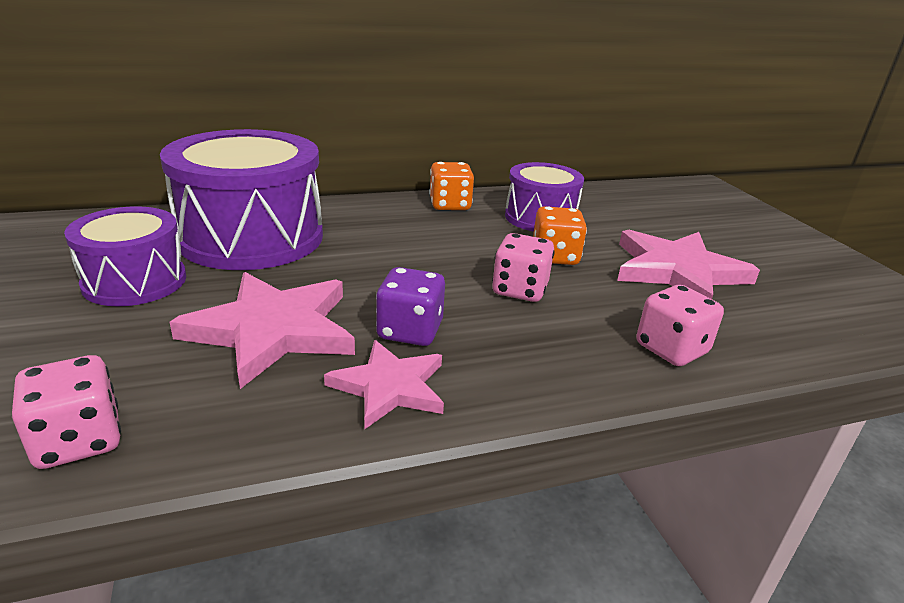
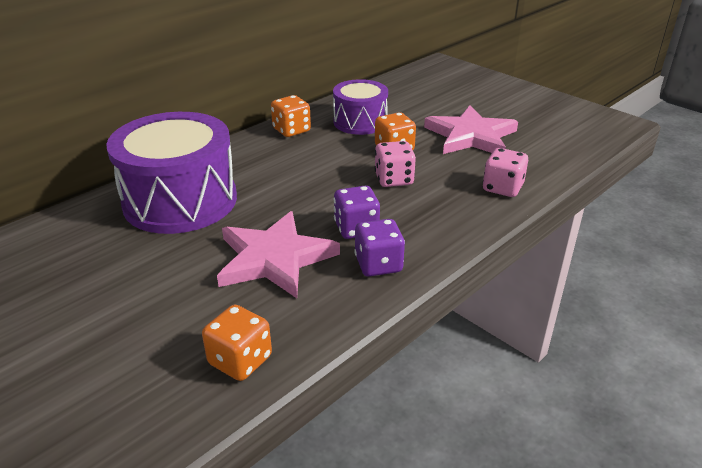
camera: 25 degrees left, 5 degrees up
pink dice [12,355,121,469] -> orange dice [202,305,272,381]
purple drum [64,206,186,306] -> none
pink star [324,340,444,429] -> purple dice [354,219,405,277]

